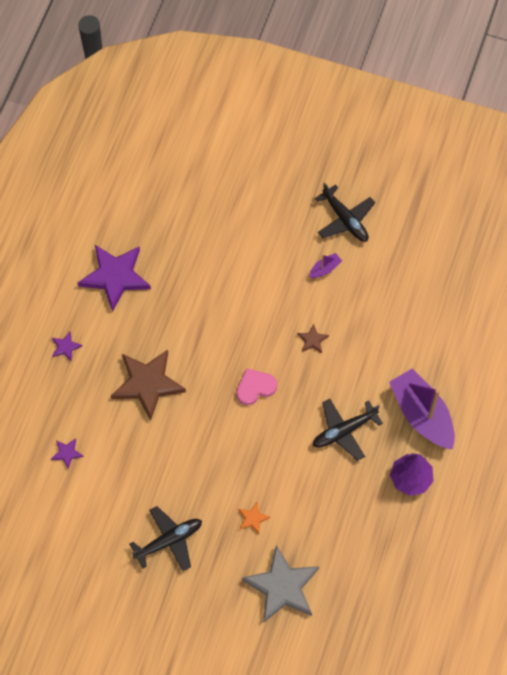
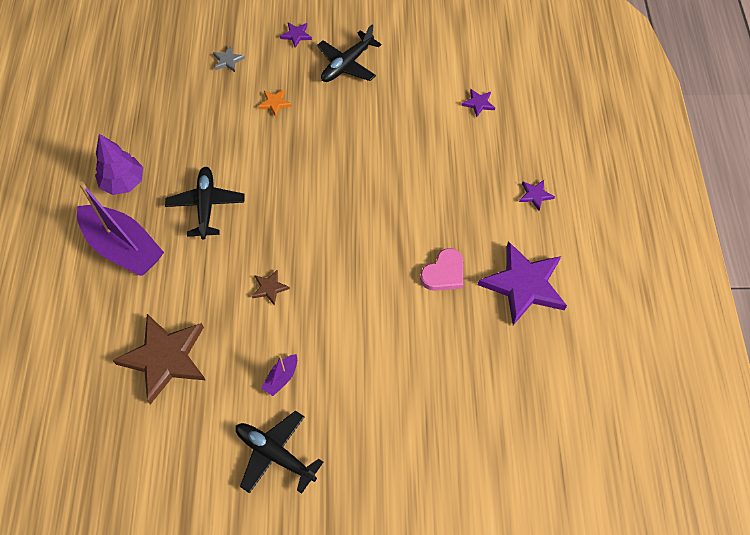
camera: 160 degrees right, 5 degrees down
brown star [111,350,186,421] -> brown star moved to [113,314,206,405]
pink heart [236,368,277,405] -> pink heart moved to [420,248,463,291]
grey star [242,545,319,623] -> grey star [213,46,245,72], size x0.43
black plane [313,399,383,461] -> black plane turned 45 degrees counterclockwise [165,167,244,239]
none -> purple star [280,23,312,48]

